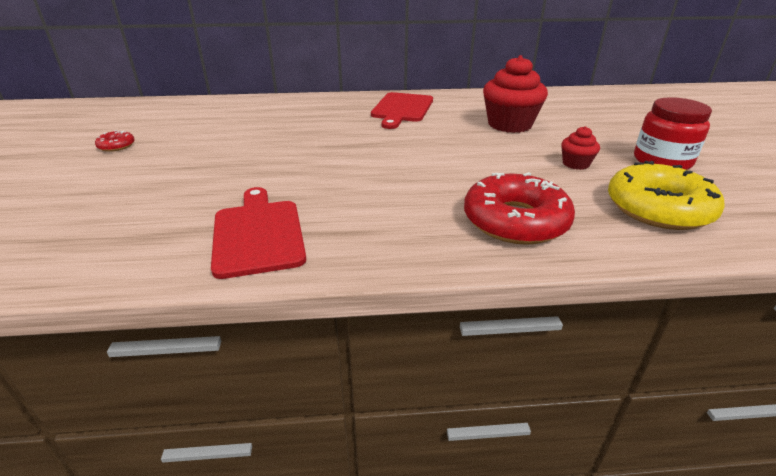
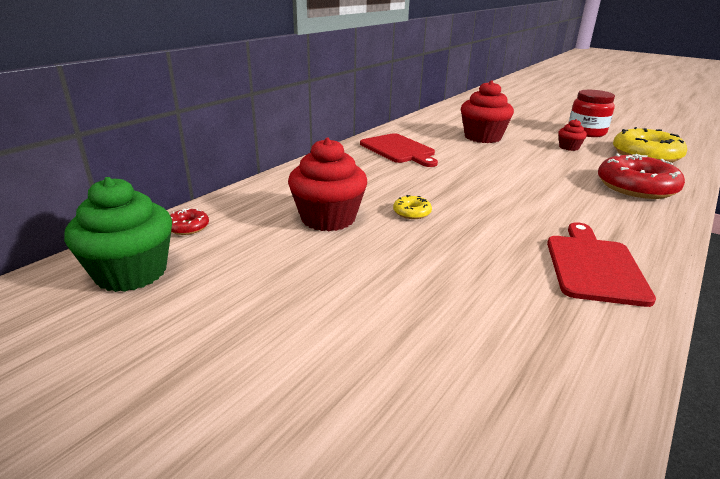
camera: 50 degrees left, 5 degrees down
red donut [95,130,135,152] -> red donut moved to [170,208,209,235]
red cutting board [211,187,306,279] -> red cutting board turned 75 degrees clockwise [547,222,656,307]
none -> green cupcake [64,177,172,292]
none -> red cupcake [288,138,367,231]
none -> yellow donut [393,195,432,219]

